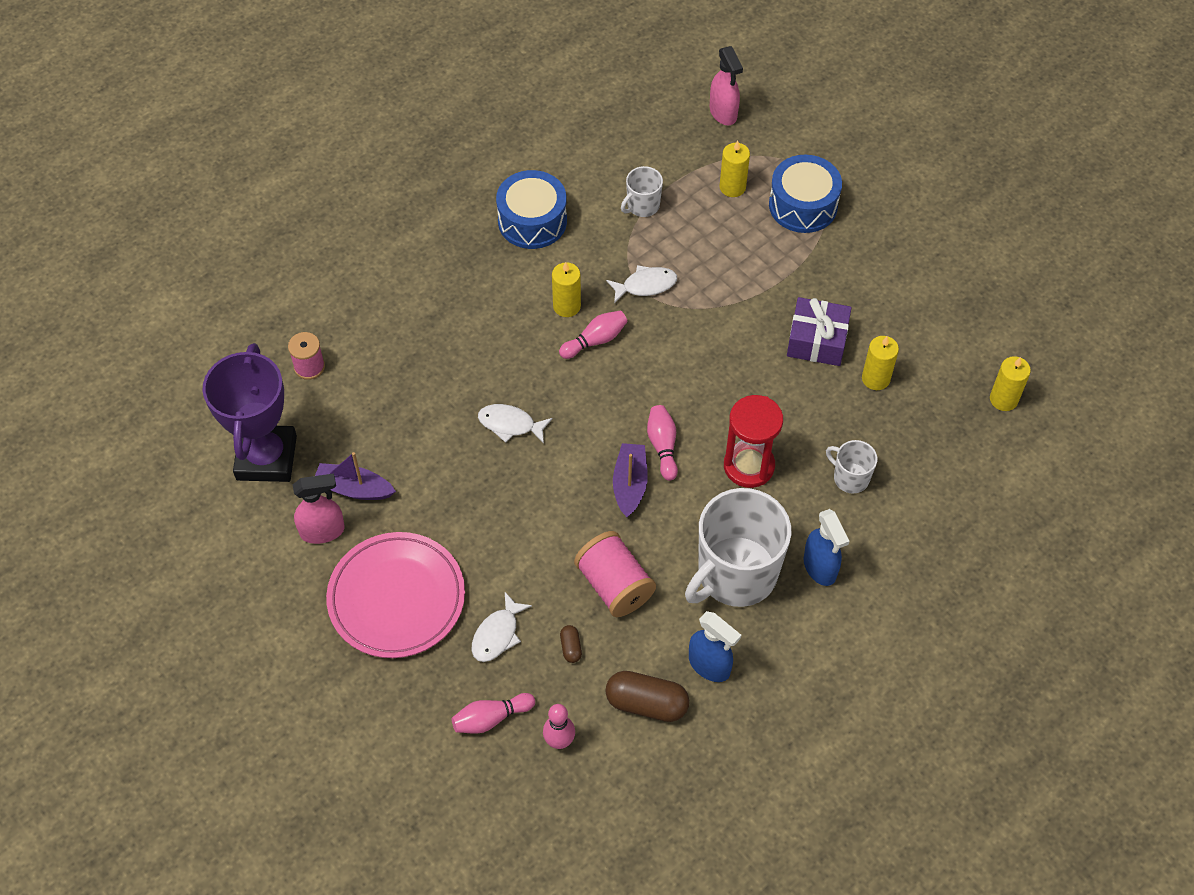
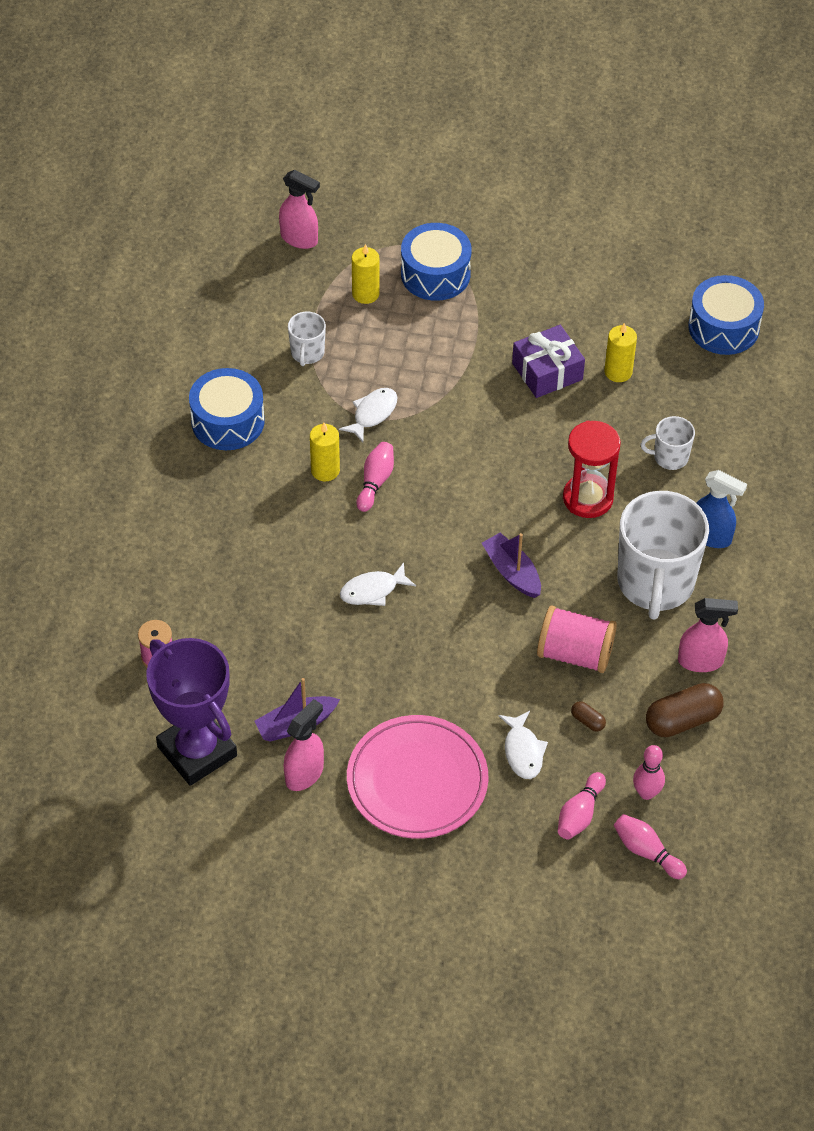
camera: 40 degrees left, 5 degrees down
pink bowling pin [647,405,678,481] -> pink bowling pin moved to [614,814,687,879]
blue spray bottle [689,611,741,682] -> pink spray bottle [678,598,738,672]
yellow candle [990,356,1031,411] -> blue drum [689,275,764,355]

